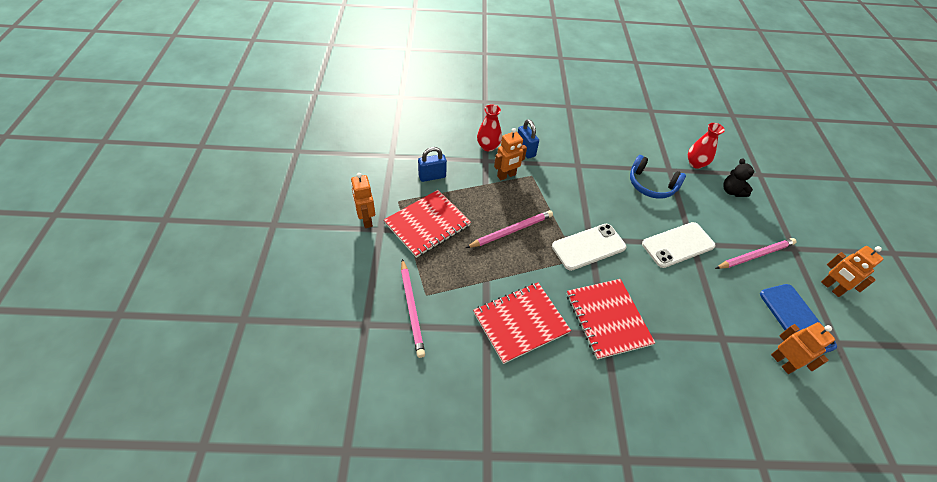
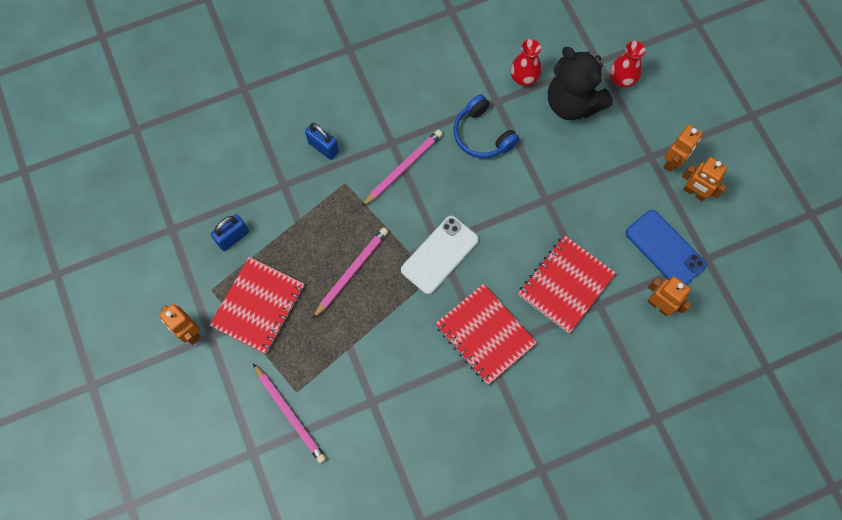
camera: 20 degrees left, 20 degrees up
red notebook [473,283,571,364] -> red notebook moved to [518,235,616,333]
red vase [477,104,502,152] -> red vase moved to [610,41,646,88]
orange robot [494,128,527,180] -> orange robot moved to [663,124,703,172]
blue headphones [630,155,686,199] -> blue headphones turned 45 degrees clockwise [454,95,520,158]
white phone [642,222,716,268] -> none
pink pencil [715,238,796,269] -> pink pencil moved to [361,130,443,207]
black teddy bear [723,158,754,197] -> black teddy bear [548,47,613,120], size x1.98

